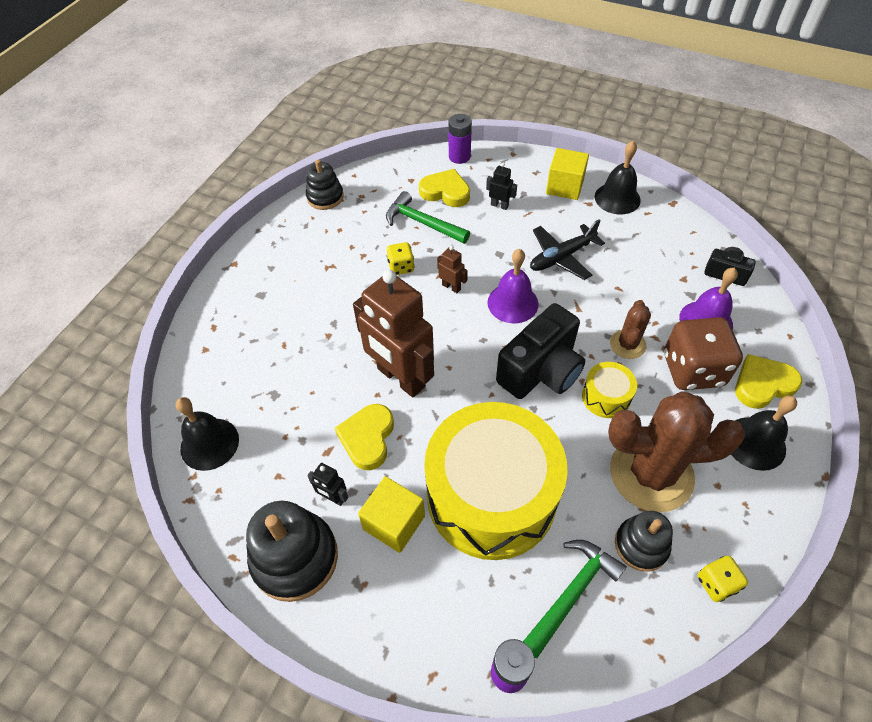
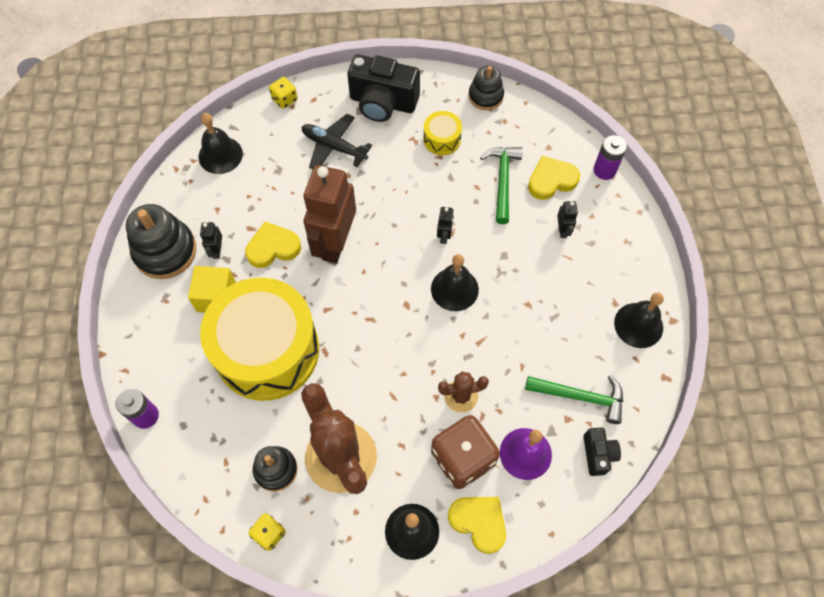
camera: 60 degrees right, 10 degrees up
yellow dice [387,242,415,275] -> yellow dice moved to [269,77,297,109]
yellow heart [419,169,470,207] -> yellow heart turned 105 degrees counterclockwise [528,156,580,200]
brown robot [437,246,468,293] -> black robot [437,207,454,244]
purple bell [488,249,539,324] -> black bell [431,254,479,311]
black camera [496,303,585,399] -> black camera moved to [347,54,420,122]
green hammer [523,540,627,658] -> green hammer moved to [525,375,623,424]
black plane [530,219,605,280] -> black plane moved to [302,114,372,169]
yellow cube [546,148,589,200] -> none
yellow drum [582,362,637,418] -> yellow drum moved to [423,111,462,155]

